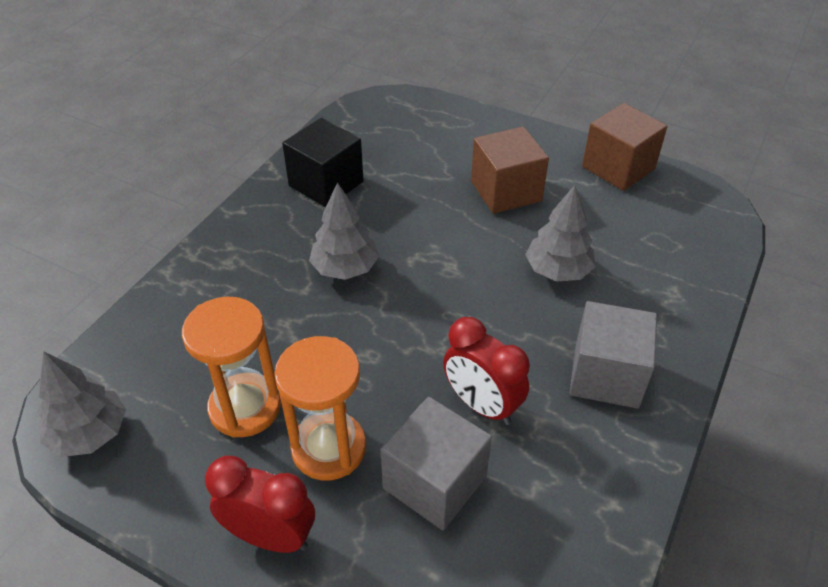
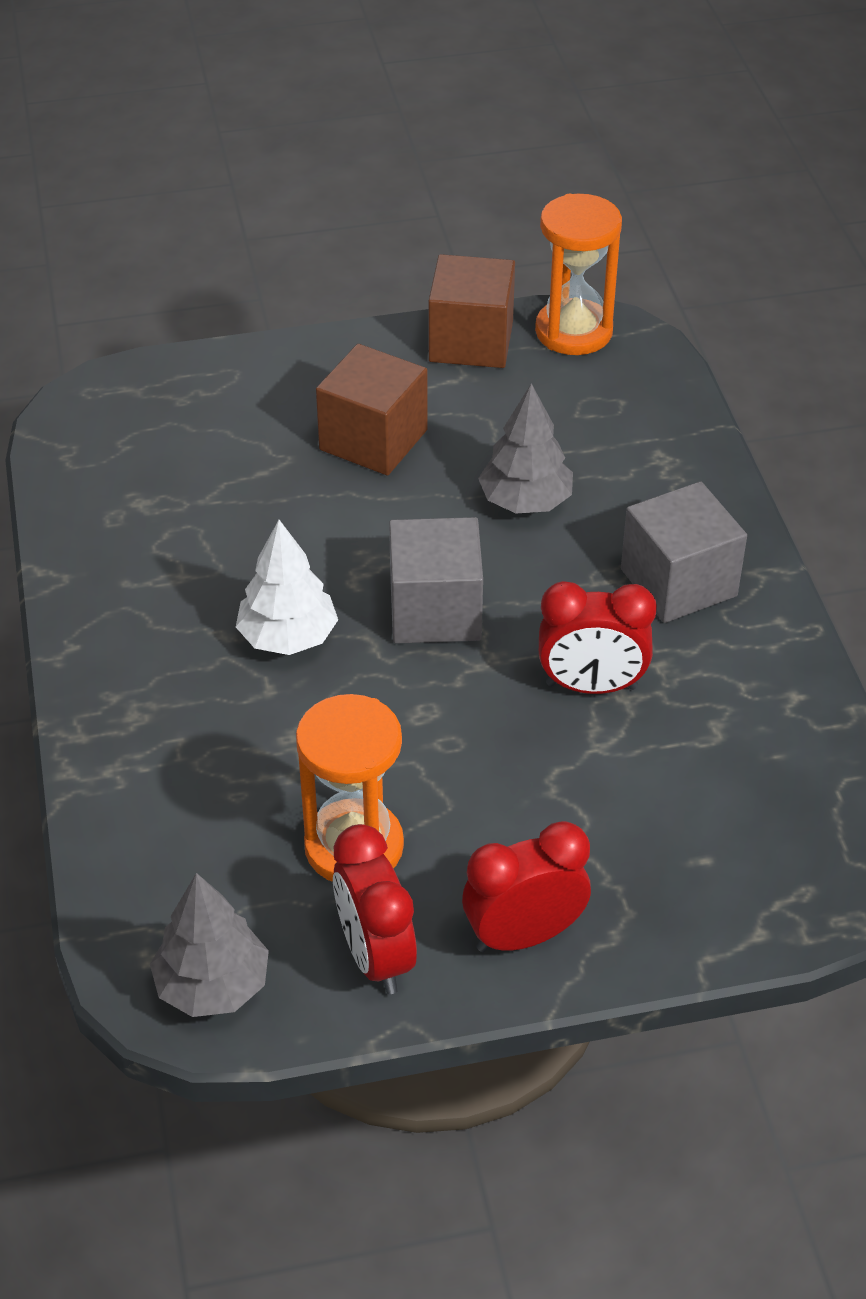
camera: 40 degrees left, 0 degrees up
orange hourglass [274,336,366,480] -> orange hourglass moved to [535,194,622,355]
black cube [282,118,364,207] -> none
grey tree [309,182,379,280] -> white tree [236,520,338,655]
grey cube [380,397,492,530] -> grey cube moved to [389,517,483,643]
none -> red clock [333,824,417,994]

